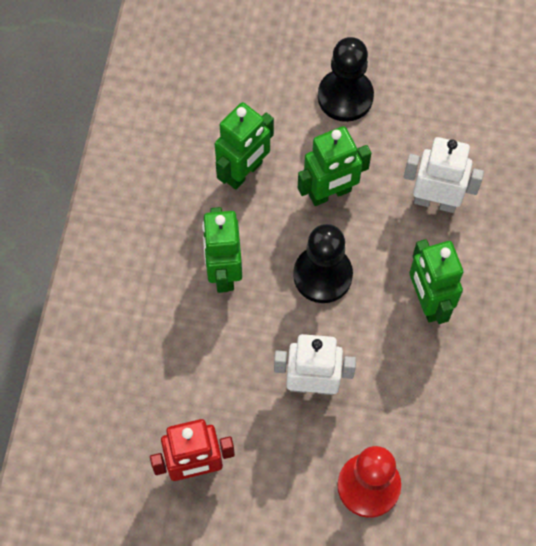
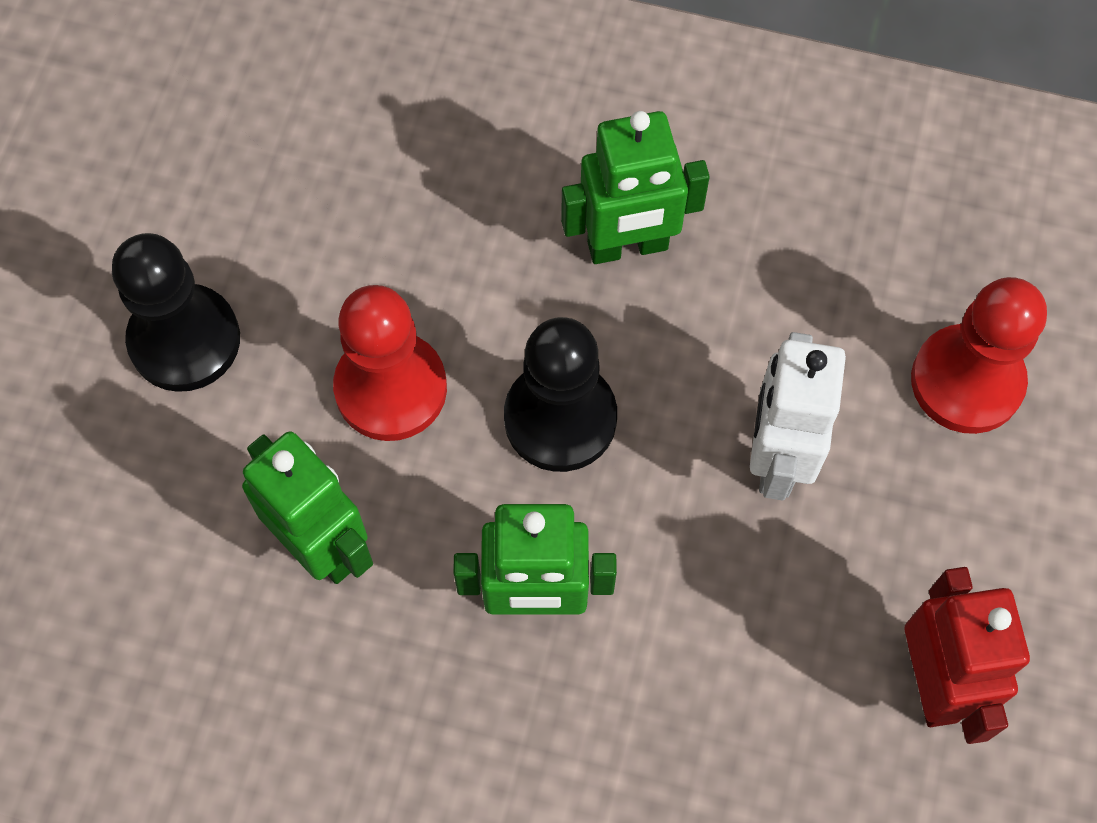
camera: 85 degrees left, 0 degrees up
green robot [298,126,371,206] -> red pawn [333,285,447,441]
white robot [404,137,484,213] -> none

